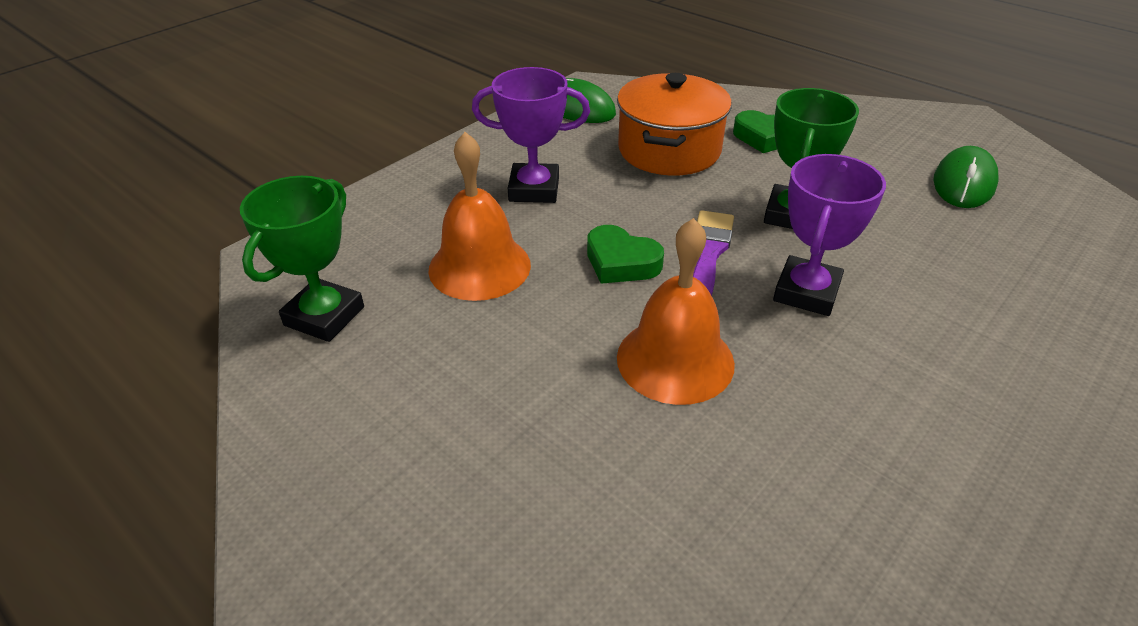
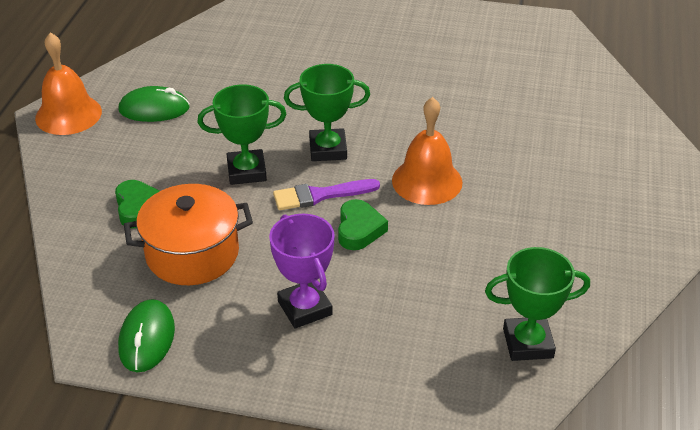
camera: 120 degrees left, 0 degrees up
orange bell [428,132,531,301] -> orange bell moved to [35,33,102,135]
purple trophy [773,154,886,316] -> green trophy [284,64,370,161]

